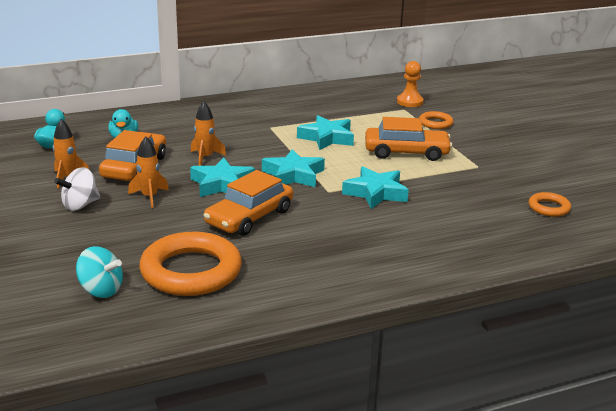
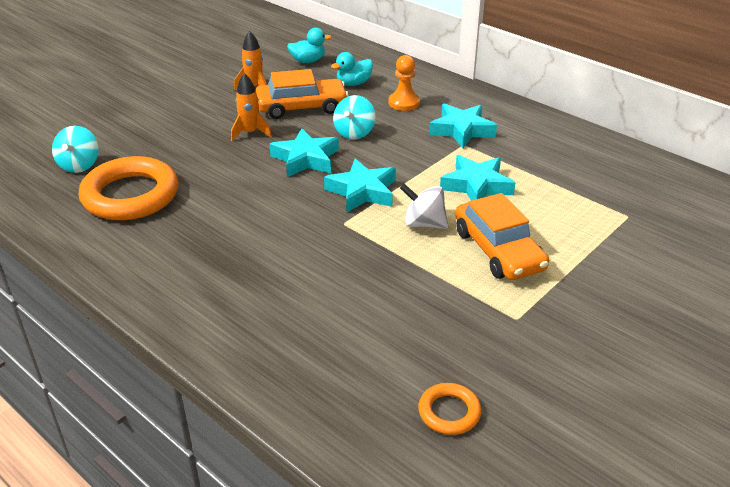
camera: 65 degrees right, 10 degrees up
white spinning top [54,167,100,211] -> white spinning top moved to [400,184,448,229]
orange rocket [191,101,226,166] -> turquoise spinning top [333,95,376,140]
orange car [204,170,293,236] -> none
turquoise star [342,166,409,209] -> turquoise star moved to [429,103,497,148]
orange pawn [397,61,424,107] -> orange pawn moved to [389,55,420,111]
orange ring [419,111,453,129] -> none

